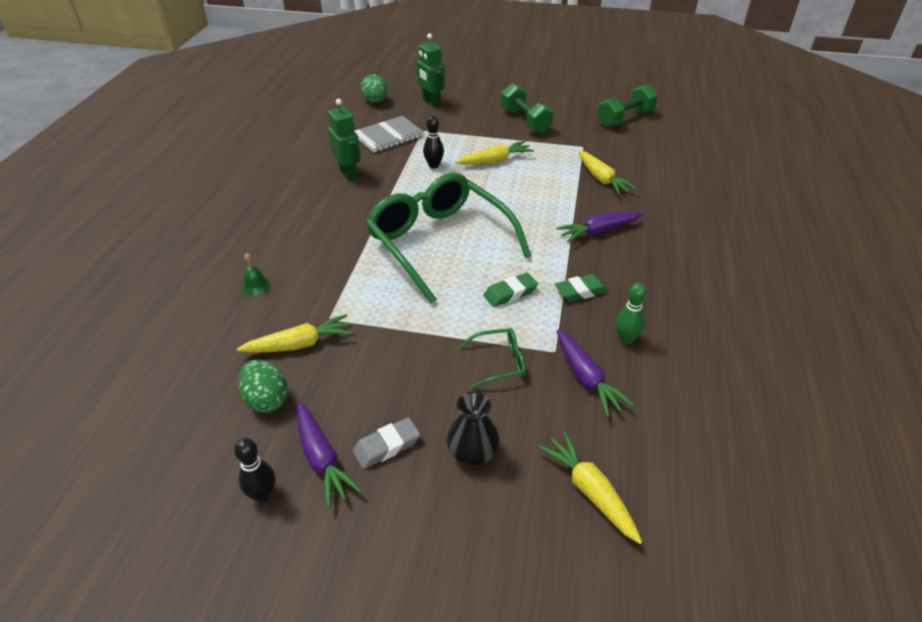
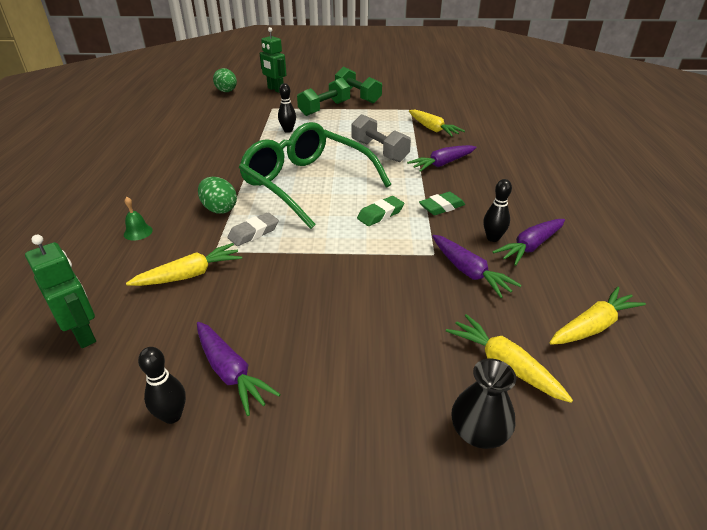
camera: 10 degrees left, 5 degrees down
green egg [239,360,288,412] -> green egg moved to [198,177,237,214]
green robot [328,99,361,181] -> green robot moved to [25,235,96,348]
grey eraser [353,417,420,469] -> grey eraser moved to [227,212,279,246]
grey notebook [354,116,424,152] -> none
black vase [447,391,500,465] -> black vase moved to [452,358,516,449]
yellow carrot [455,141,534,165] -> yellow carrot moved to [550,287,646,345]
green glasses [459,328,526,389] -> none
green dumbbell [598,84,658,127] -> green dumbbell moved to [297,78,350,116]
green bowling pin [616,283,647,344] -> black bowling pin [483,179,512,242]
none -> grey dumbbell [351,114,411,162]
none -> purple carrot [493,219,565,266]

